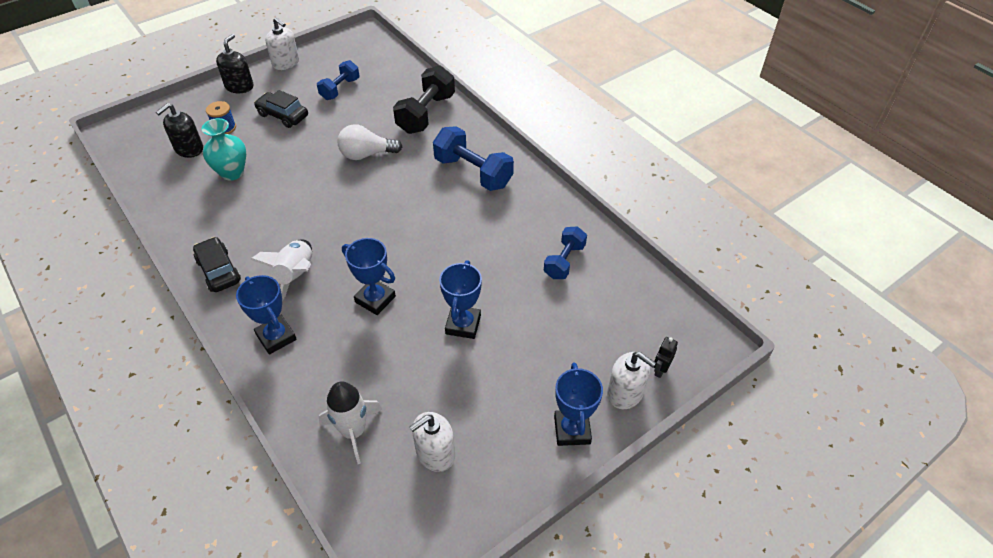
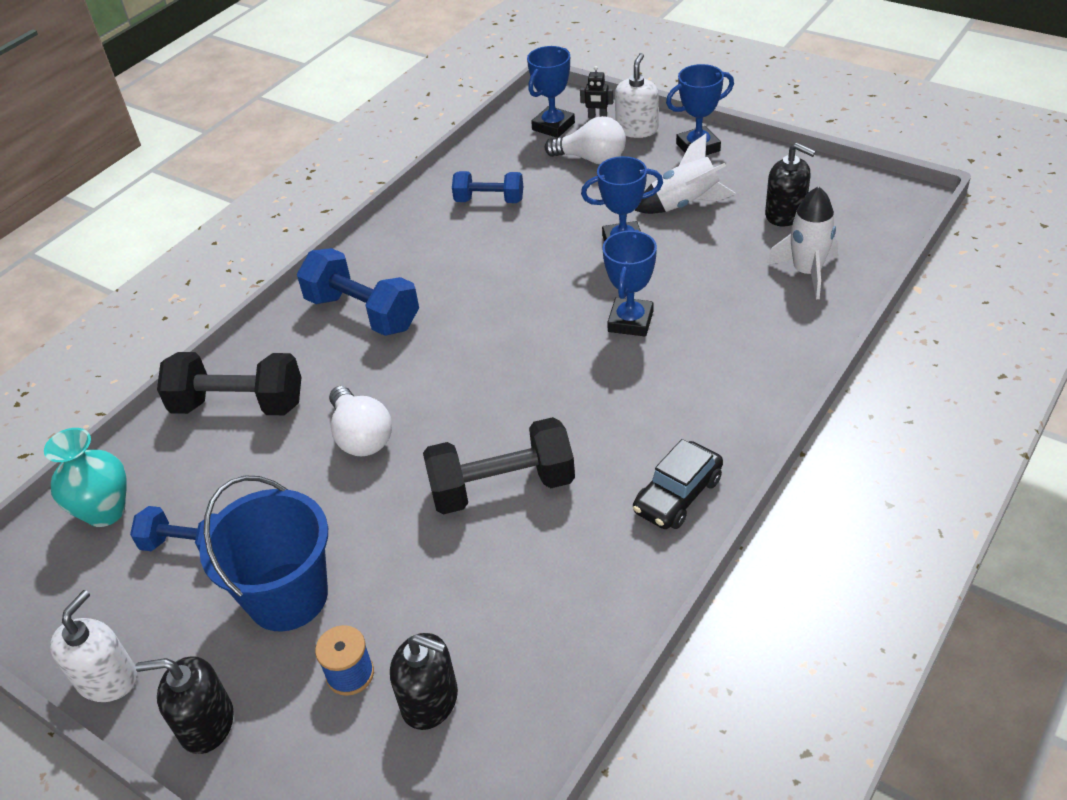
camera: 105 degrees left, 5 degrees down
turquoise vase [202,118,246,181] -> turquoise vase moved to [44,428,127,527]
blue trophy [236,275,297,355] -> blue trophy moved to [527,46,575,138]
white rocket [250,239,312,301] -> white rocket moved to [635,134,736,214]
black car [254,90,308,128] -> blue bucket [200,475,328,632]
white soap dispenser [410,412,455,472] -> black soap dispenser [765,143,816,227]
blue dumbbell [433,126,514,191] -> blue dumbbell turned 75 degrees counterclockwise [297,248,419,336]
none -> black dumbbell [423,417,575,514]
none -> white light bulb [545,116,626,164]

